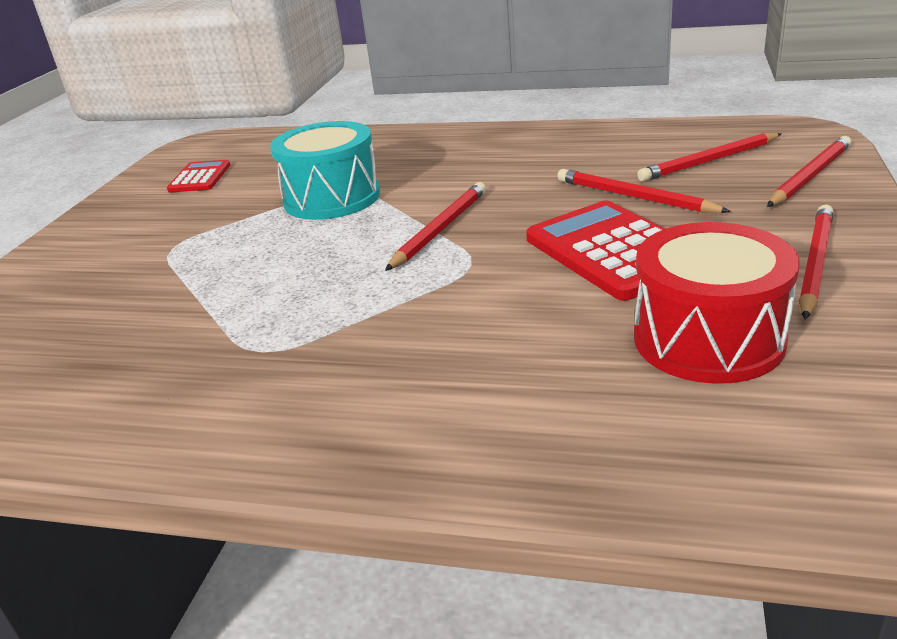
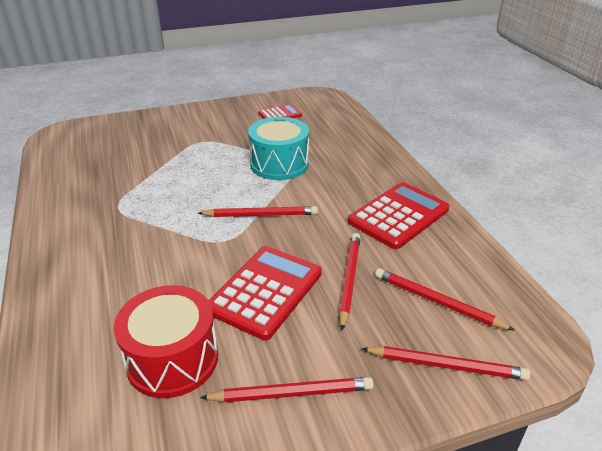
camera: 55 degrees right, 5 degrees up
none -> red calculator [348,182,449,249]

